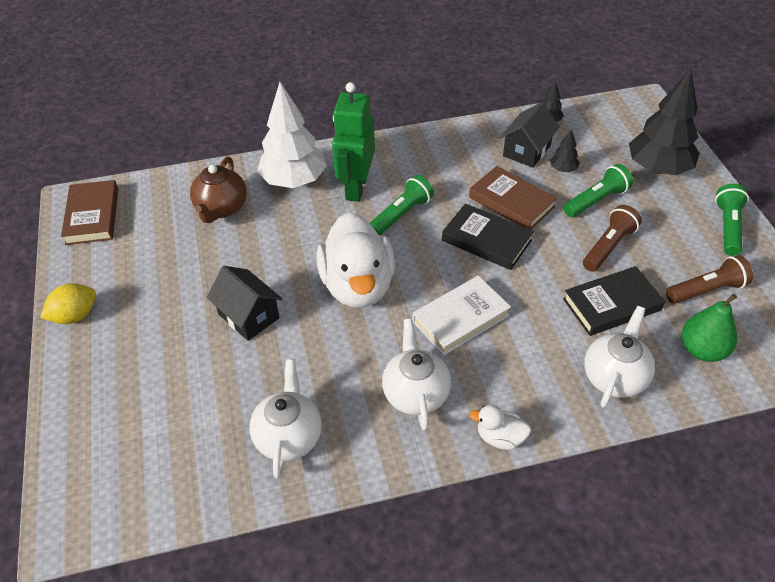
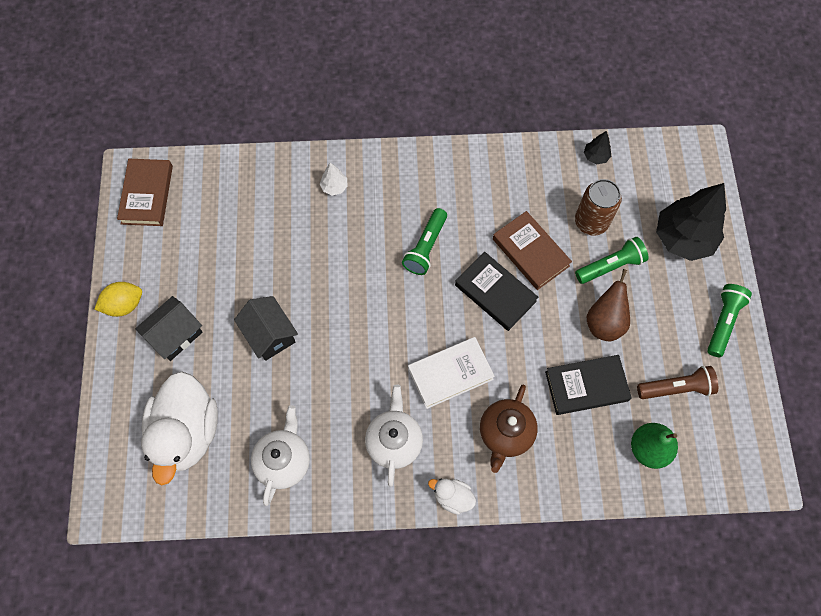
camera: 10 degrees right, 20 degrees up
brown teapot [190,157,247,223] -> brown teapot moved to [480,385,538,473]
white tree [257,82,327,188] -> white tree [320,163,348,196], size x0.43
white duck [317,212,395,308] -> white duck moved to [141,372,218,485]
green robot [332,82,375,202] -> none
green flashlight [370,175,434,236] -> green flashlight turned 150 degrees clockwise [402,208,447,275]
black house [500,102,560,168] -> black house moved to [135,296,202,361]
black tree [550,129,580,172] -> brown can [575,179,622,236]
brown flashlight [583,205,642,272] -> brown pear [587,269,630,341]
white teapot [584,306,655,408] -> none

